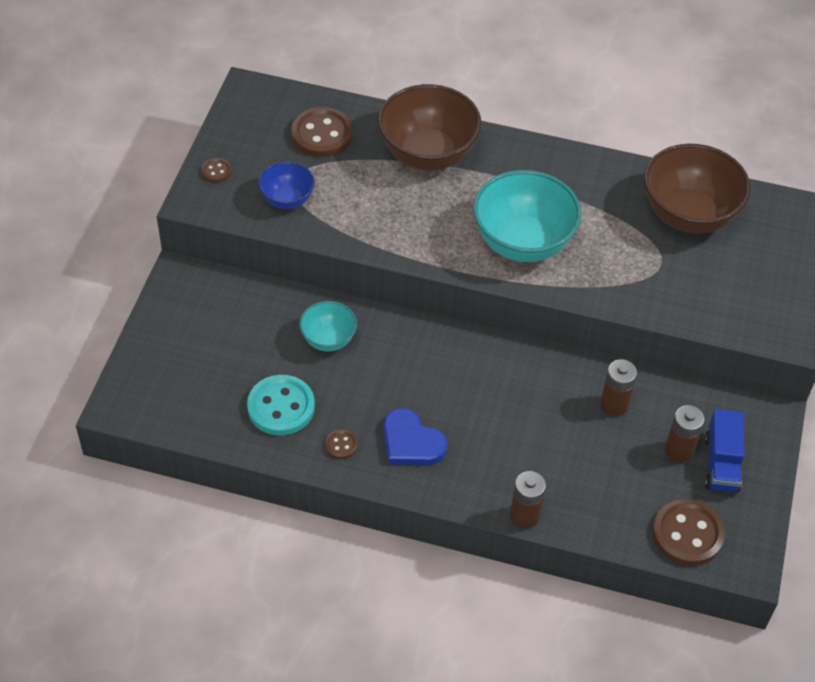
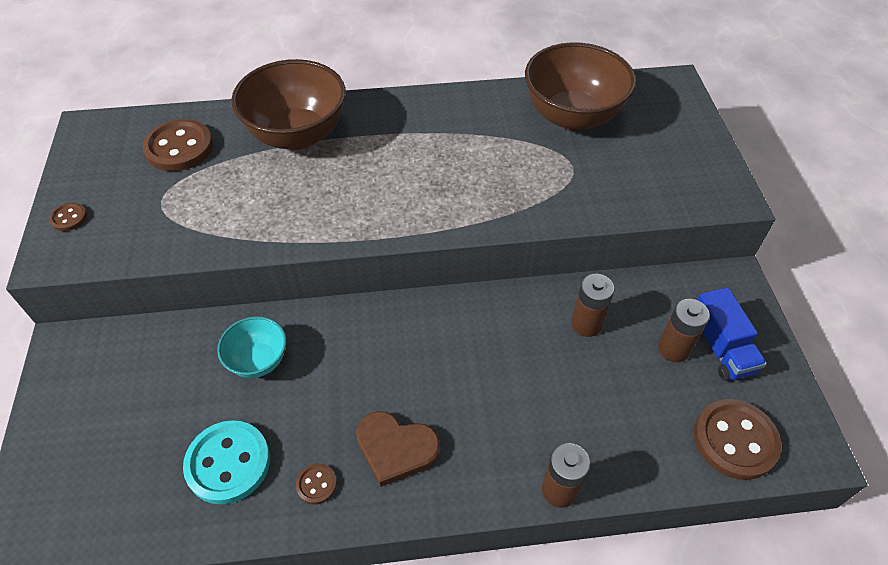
camera: 20 degrees left, 0 degrees up
blue bowl [258,162,315,209] -> none
blue heart [383,408,447,465] -> brown heart [356,411,440,487]
turquoise bowl [473,170,581,262] -> none

